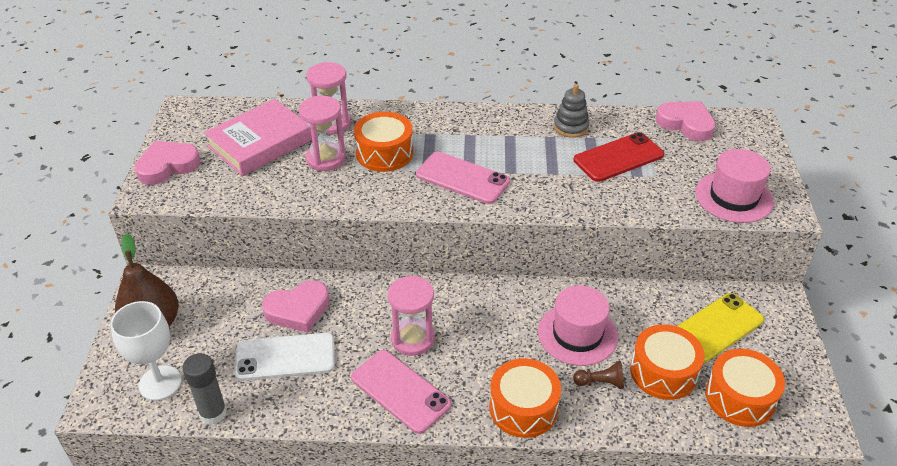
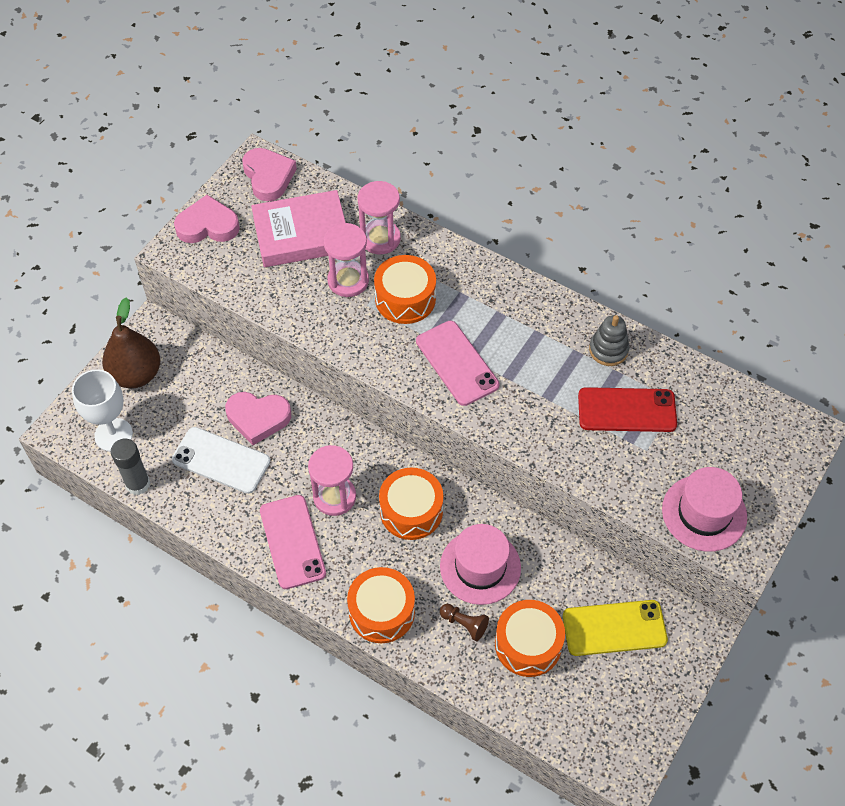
camera: 30 degrees right, 15 degrees up
pink heart [656,101,716,141] -> pink heart moved to [242,148,297,201]
orange drum [706,349,785,427] -> orange drum moved to [379,468,444,540]

